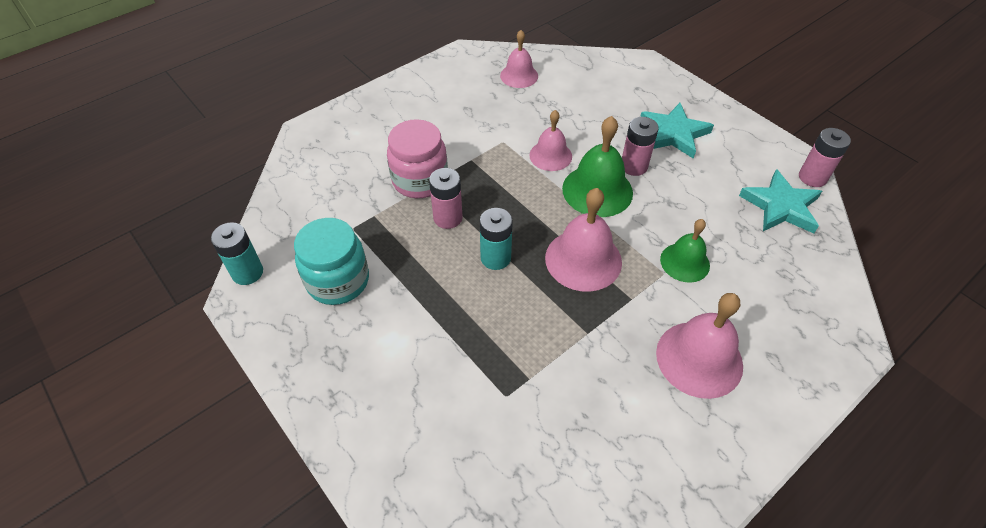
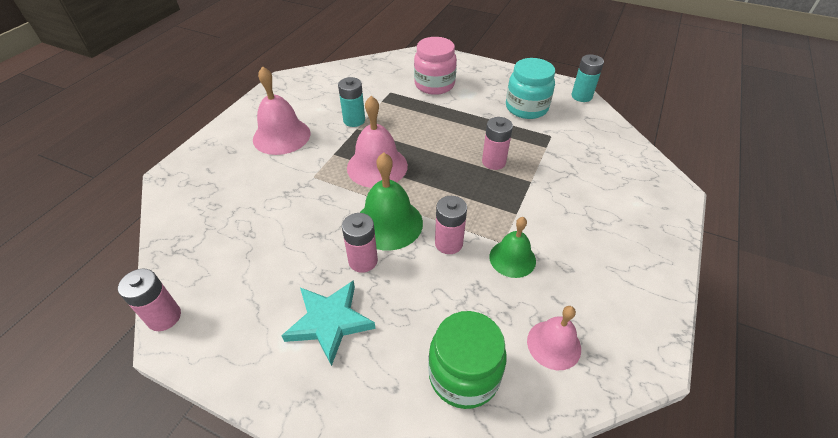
camera: 155 degrees right, 5 degrees down
pink jar [387,119,448,198] -> pink jar moved to [414,37,457,95]
turquoise battery [480,208,513,270] -> turquoise battery moved to [338,77,365,127]
pink bell [529,110,572,171] -> pink battery [435,196,467,254]
green bell [660,219,710,283] -> green bell moved to [489,217,536,278]
turquoise star [739,169,822,233] -> none
none -> green jar [428,311,507,409]

